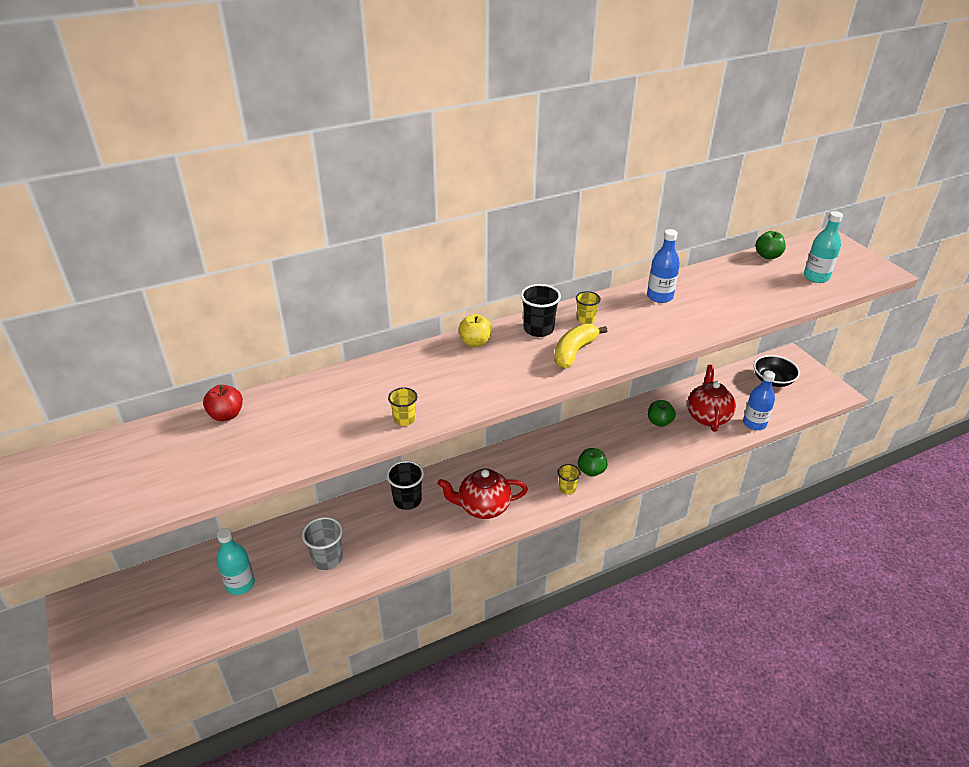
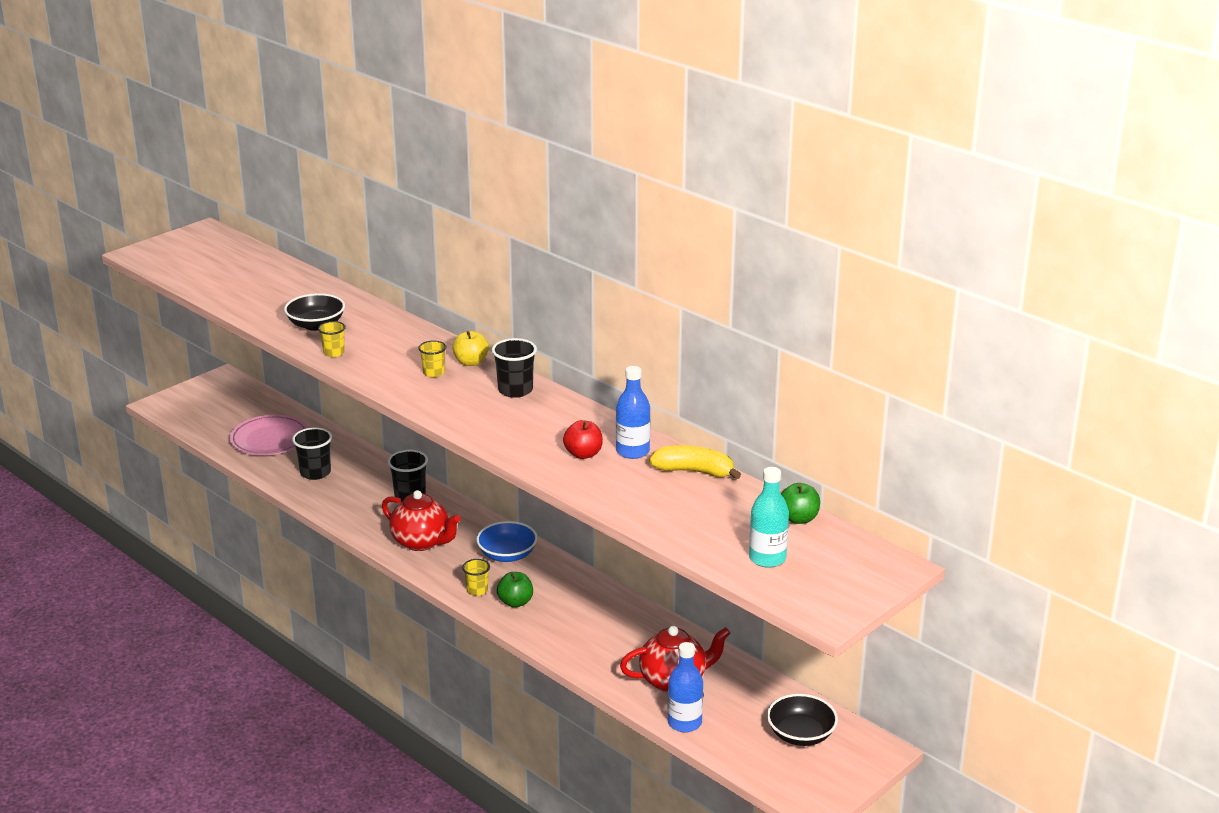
camera: 70 degrees right, 10 degrees down
red apple [203,385,243,421] -> red apple moved to [563,420,603,459]
turquoise bottle [216,528,255,595] -> pink plate [230,414,308,456]
grey cup [302,517,343,570] -> black cup [292,427,332,480]
red teapot [438,469,528,519] -> red teapot turned 150 degrees clockwise [382,490,461,551]
yellow banana [554,324,607,369] -> yellow banana moved to [649,445,741,479]
yellow cup [576,291,601,324] -> yellow cup moved to [418,341,447,377]
green apple [648,400,676,427] -> none
none -> black bowl [284,293,345,331]
none -> blue bowl [476,521,538,562]

